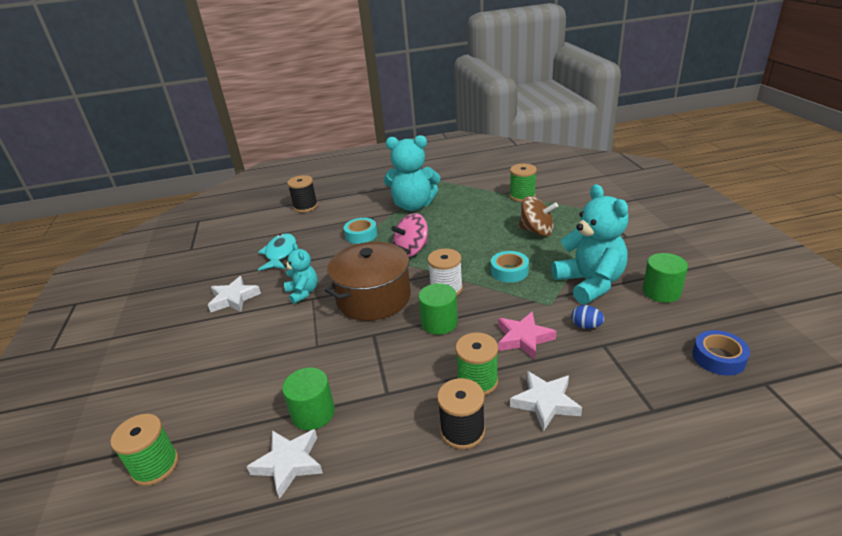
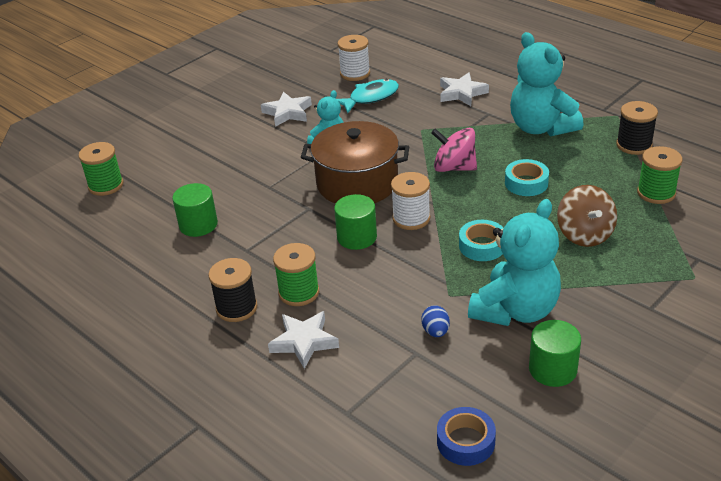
camera: 55 degrees right, 5 degrees up
white star [247,429,323,499] -> white star moved to [440,72,489,106]
black spool [287,175,318,213] -> black spool moved to [616,101,658,155]
turquoise tape [344,218,377,244] -> turquoise tape moved to [505,159,549,196]
pink star [498,312,557,359] -> none
none -> white spool [338,35,370,81]

